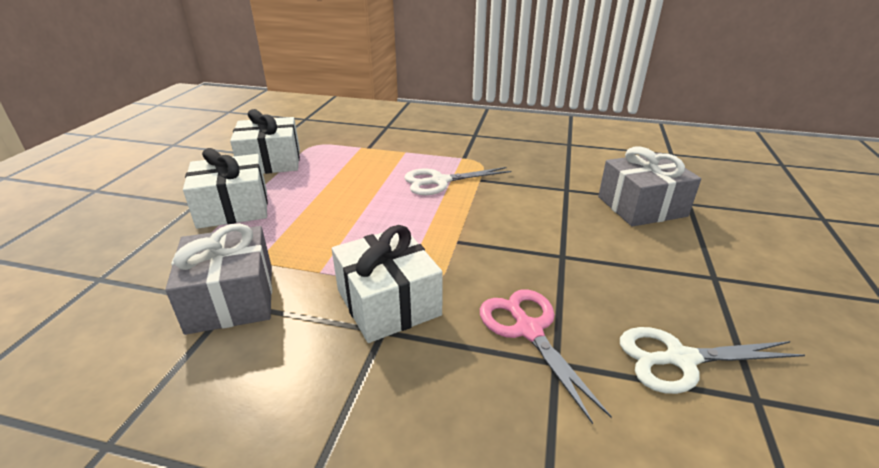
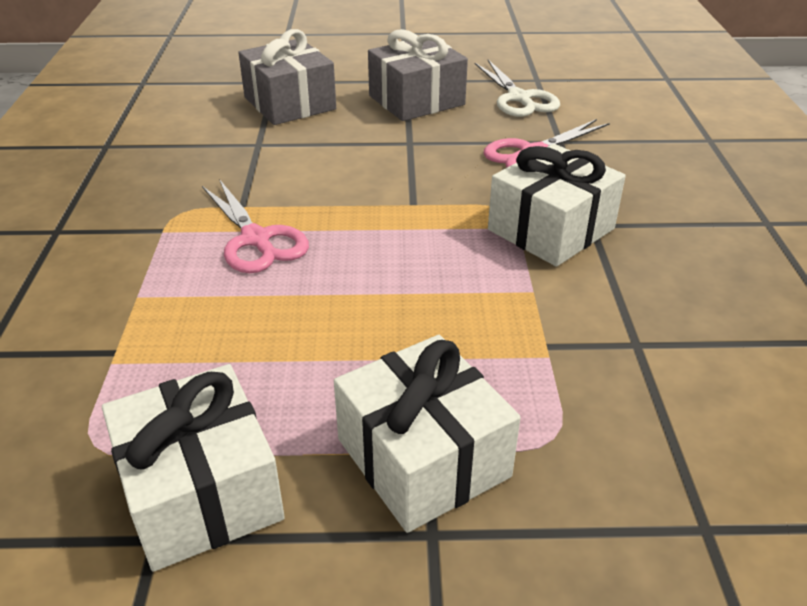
camera: 105 degrees left, 5 degrees up
grey gift [165,223,272,335] -> grey gift moved to [368,29,468,121]
white scissors [404,167,512,195] -> pink scissors [202,179,309,273]

